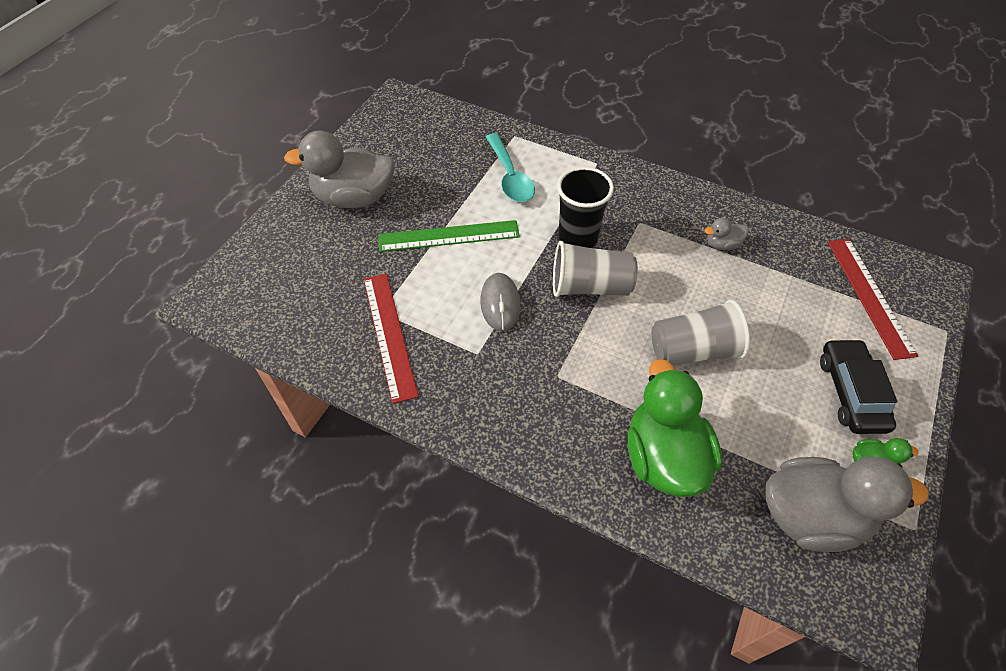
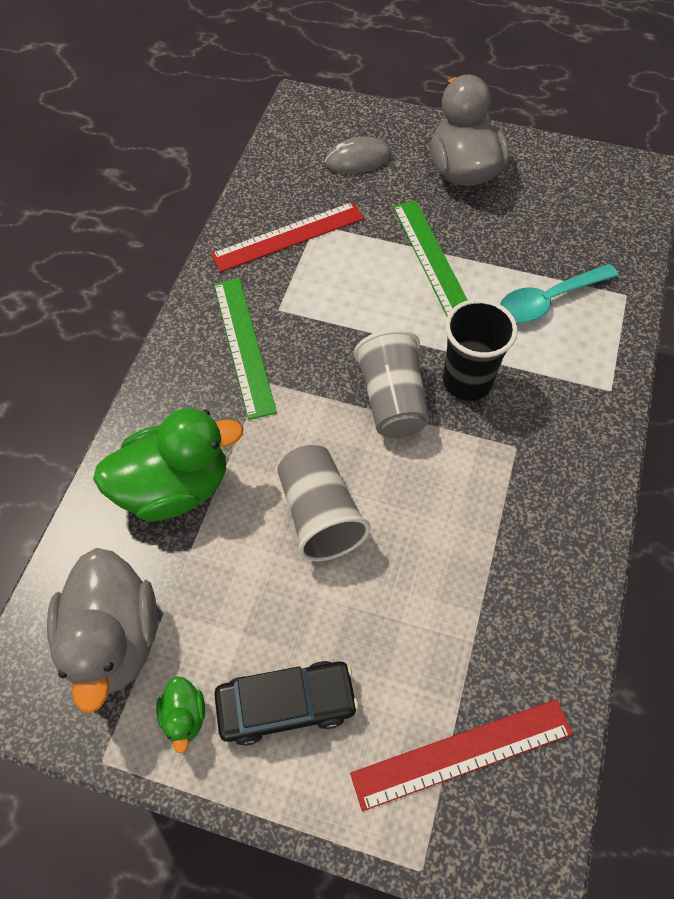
camera: 80 degrees right, 5 degrees up
grey mouse [480,273,520,331] -> grey mouse moved to [325,137,392,174]
grey duck [705,218,749,250] -> none
none -> green ruler [214,278,277,420]

